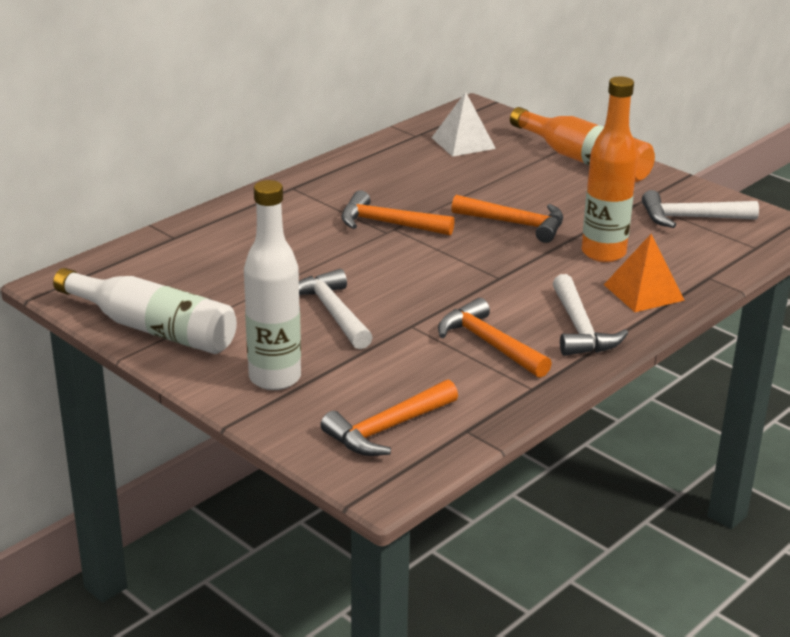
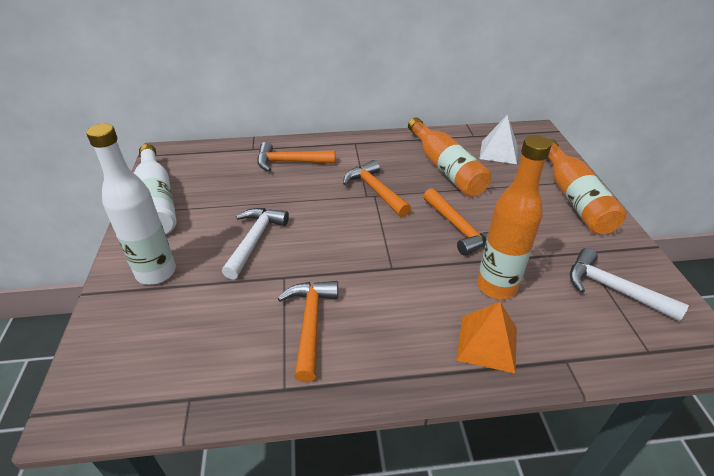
camera: 40 degrees right, 10 degrees up
orange hammer [320,380,458,456] -> orange hammer moved to [257,142,335,171]
white hammer [553,274,628,356] -> none
none -> orange bottle [408,118,491,197]

